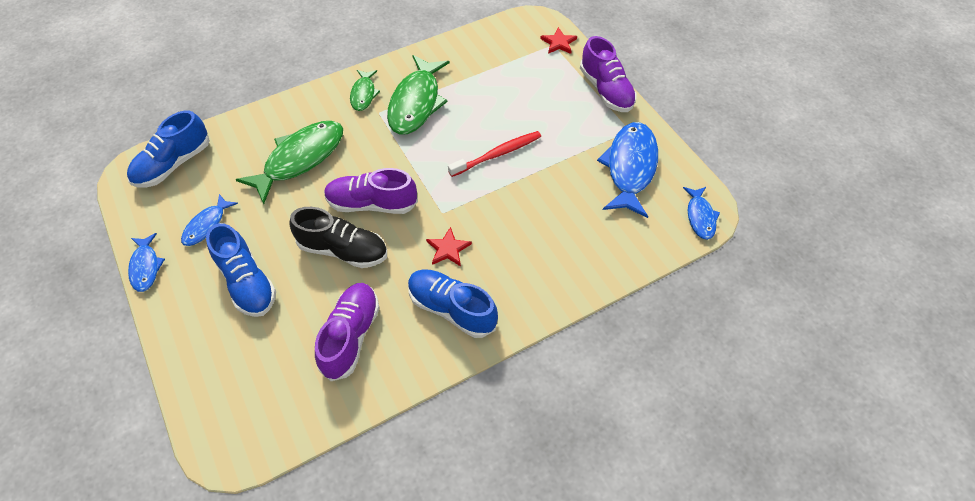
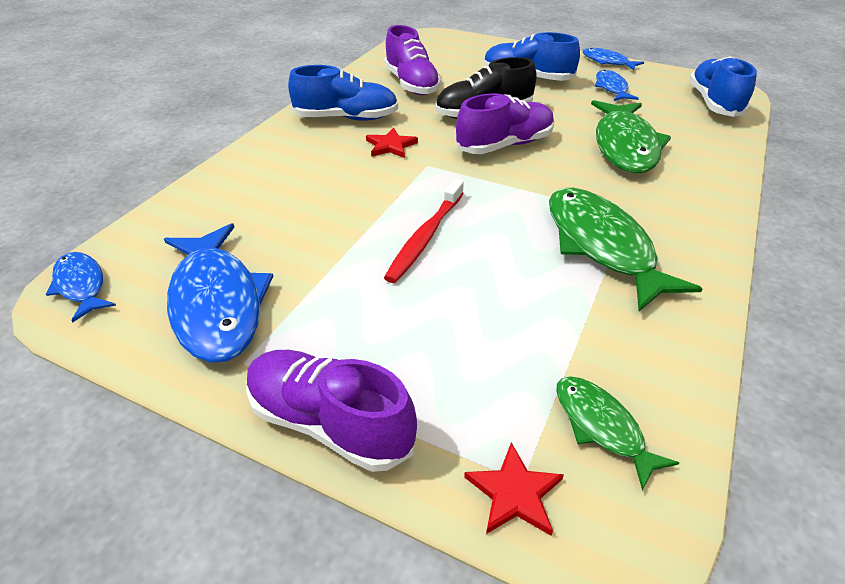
camera: 145 degrees right, 15 degrees down
green fish [350,70,380,111] -> green fish moved to [556,377,679,491]

